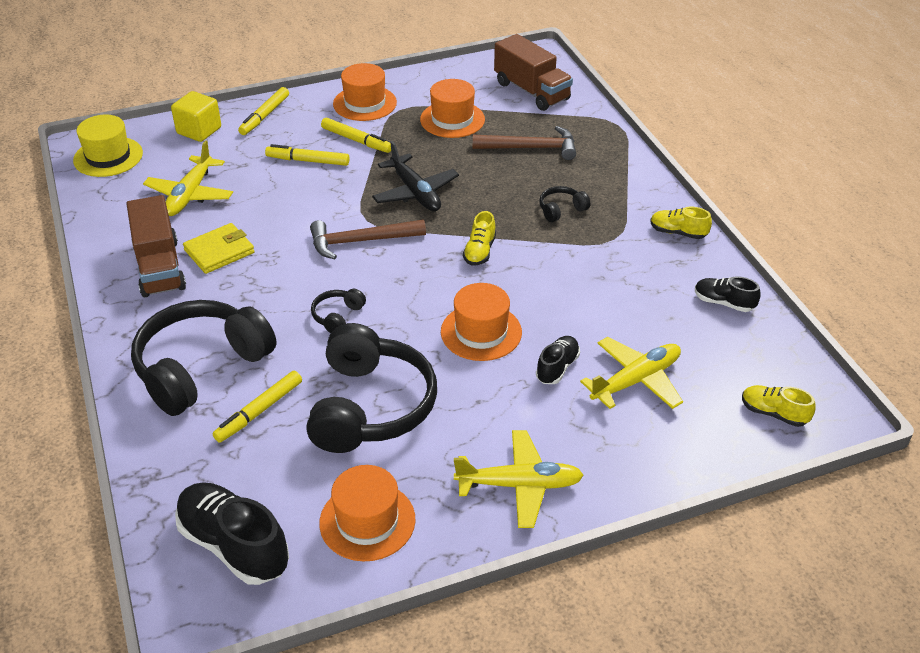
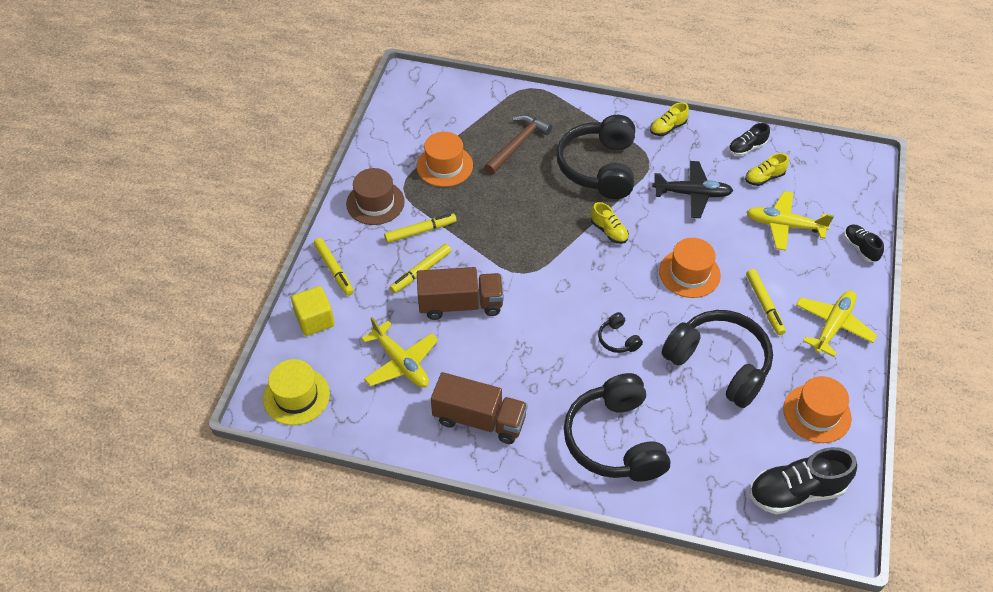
camera: 55 degrees left, 10 degrees up
yellow wallet [183,223,255,274] -> none
yellow marker [213,371,302,443] -> yellow marker moved to [746,269,786,335]
brown hammer [310,219,426,259] -> none
orange hat [333,63,397,121] -> brown hat [346,168,405,225]
black plane [372,141,459,211] -> black plane moved to [652,161,733,218]
brown truck [494,34,573,111] -> brown truck moved to [417,267,504,320]
black shoe [536,336,580,384] -> black shoe moved to [844,225,884,262]
black headphones [539,186,590,222] -> black headphones [556,115,635,199], size x2.37
yellow plane [580,337,683,409] -> yellow plane turned 75 degrees counterclockwise [747,191,834,251]
yellow shoe [742,385,816,427] -> yellow shoe moved to [745,153,789,186]

